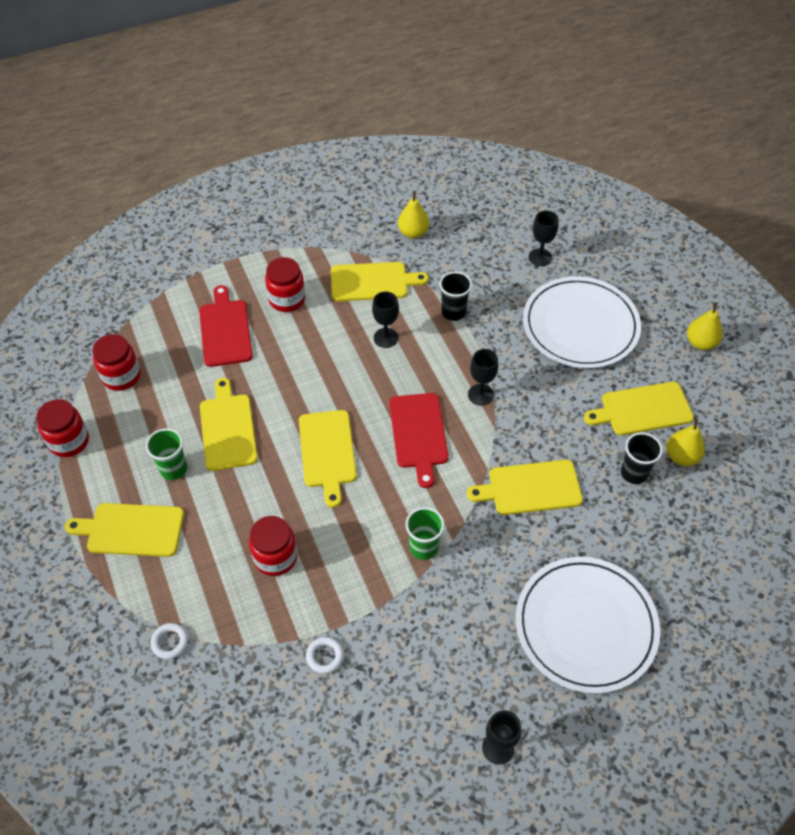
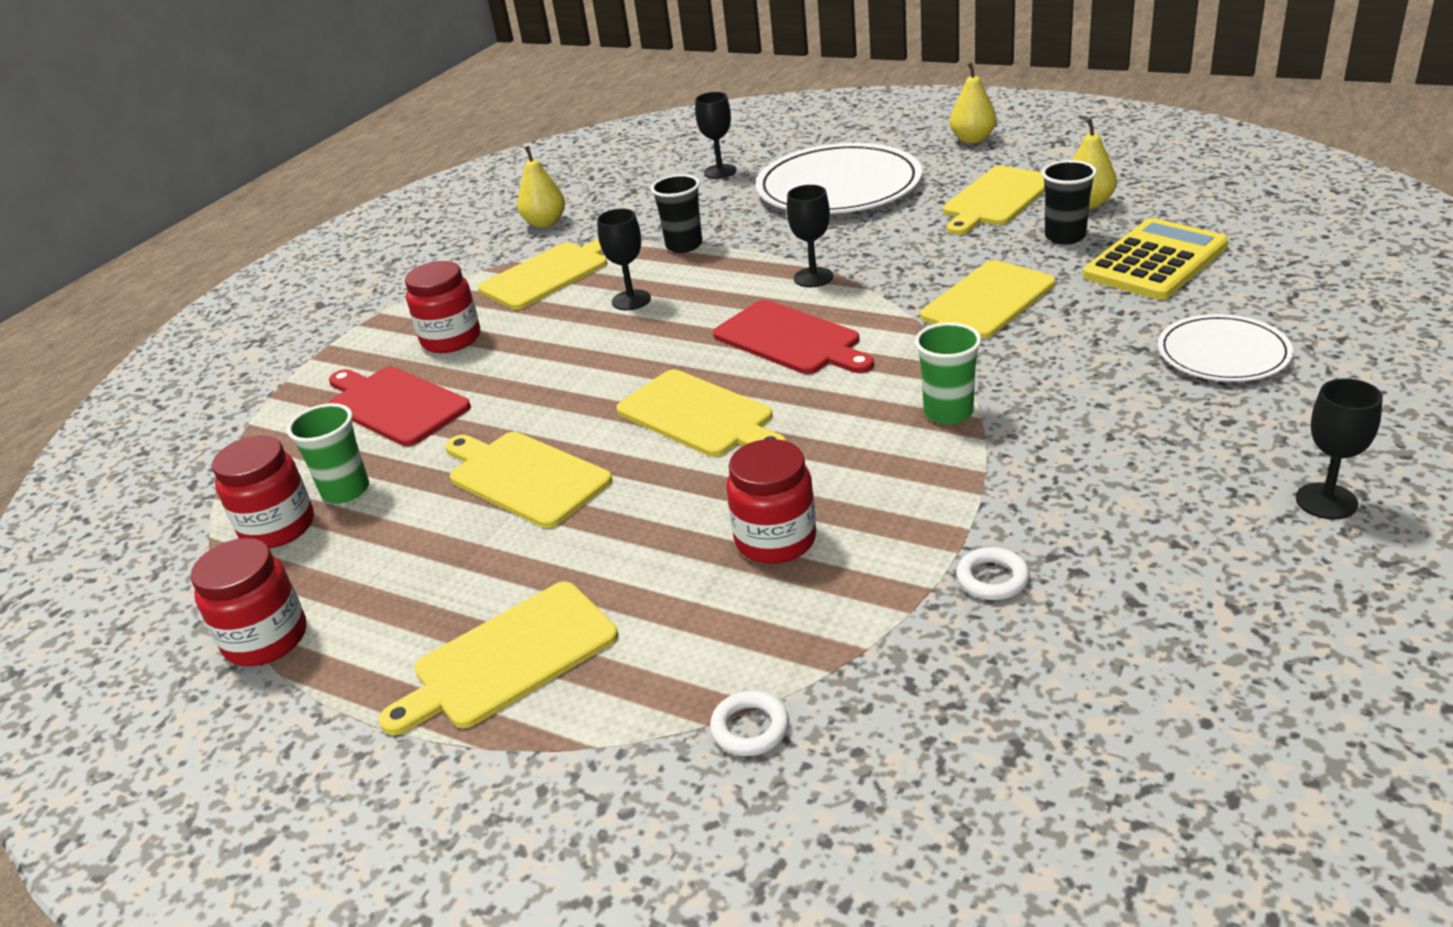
camera: 35 degrees left, 20 degrees down
green cup [146,428,187,480] -> green cup moved to [287,403,369,503]
white plate [516,557,660,694] -> white plate [1158,314,1293,382], size x0.56
none -> yellow calculator [1083,218,1229,300]

